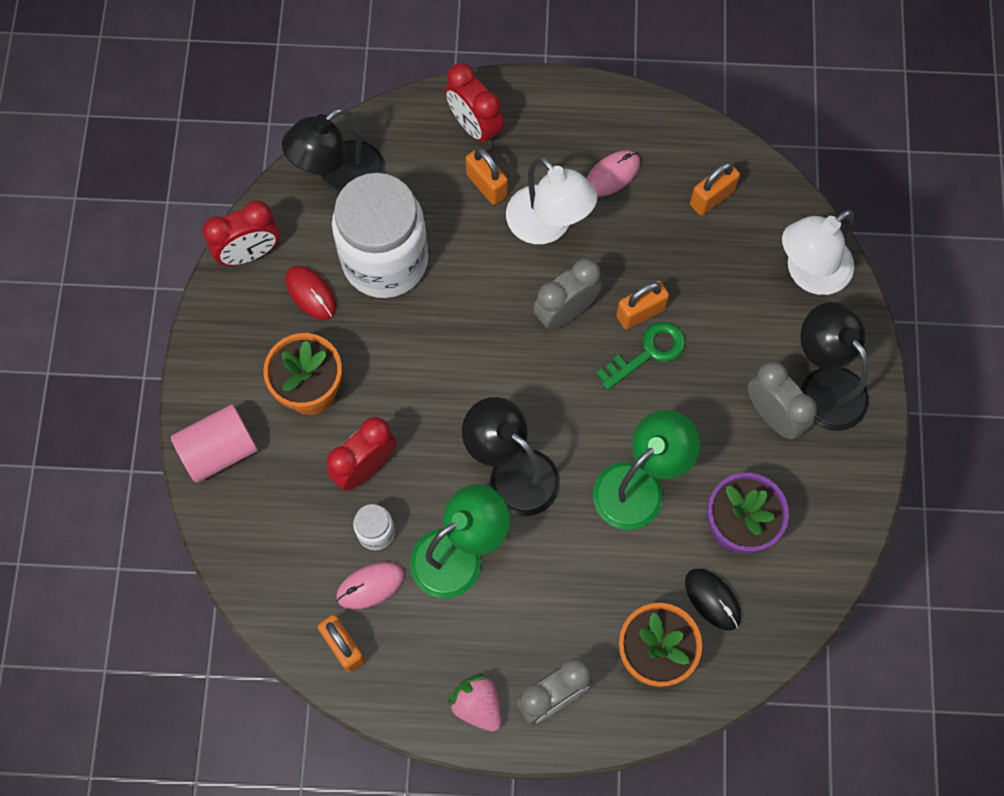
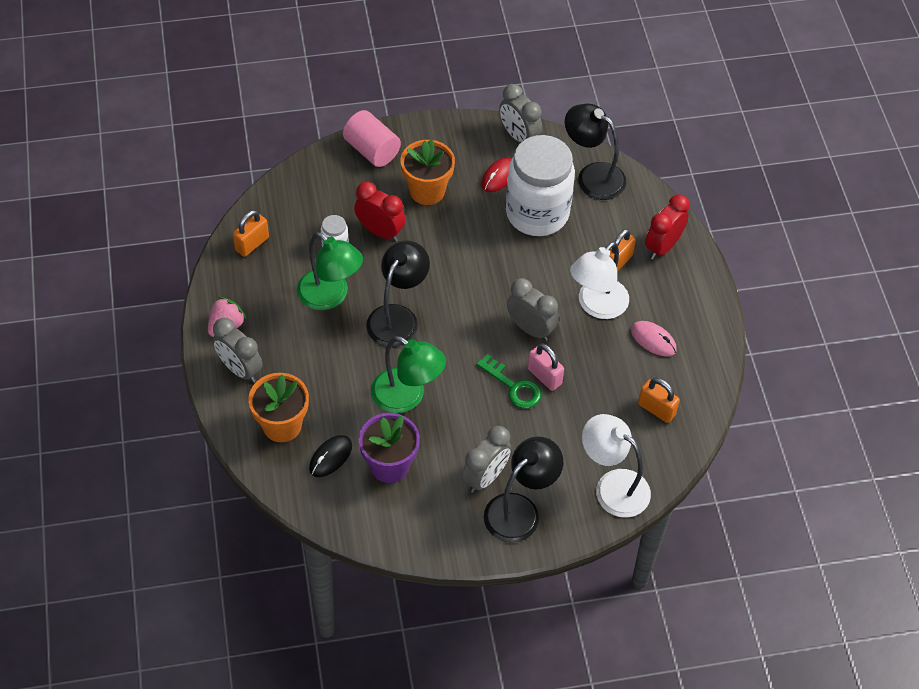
camera: 75 degrees right, 15 degrees down
red clock [203,201,280,266] -> grey clock [499,84,542,143]
pink mouse [336,562,405,609] -> none
orange padlock [616,281,669,329] -> pink padlock [528,344,564,391]

